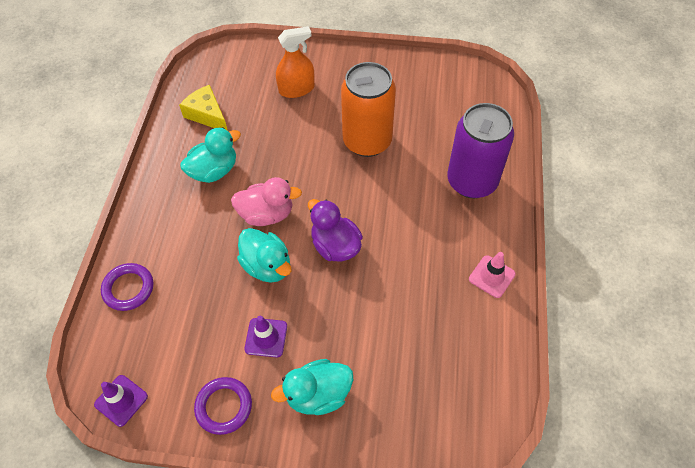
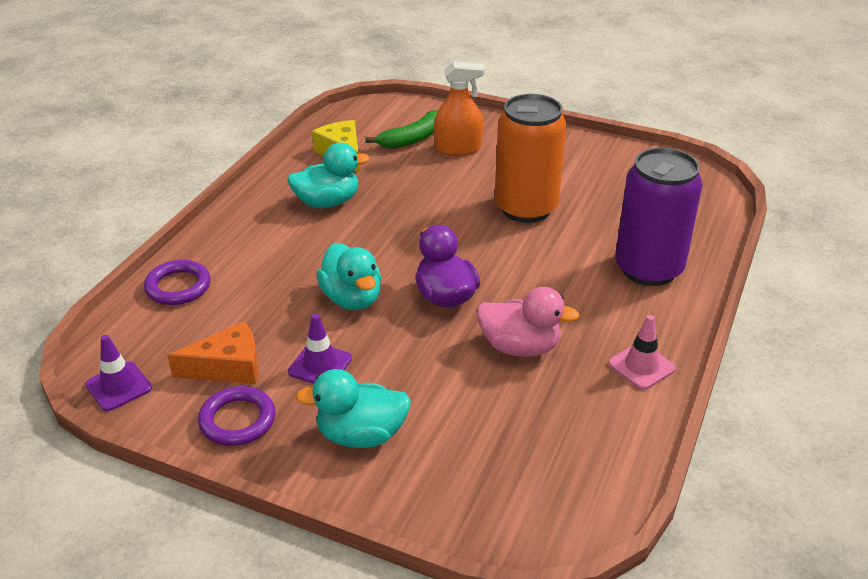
camera: 15 degrees right, 20 degrees down
pink duck [231,177,302,226] -> pink duck moved to [477,287,579,357]
none -> orange cheese [167,321,258,384]
none -> green banana [365,110,438,149]

